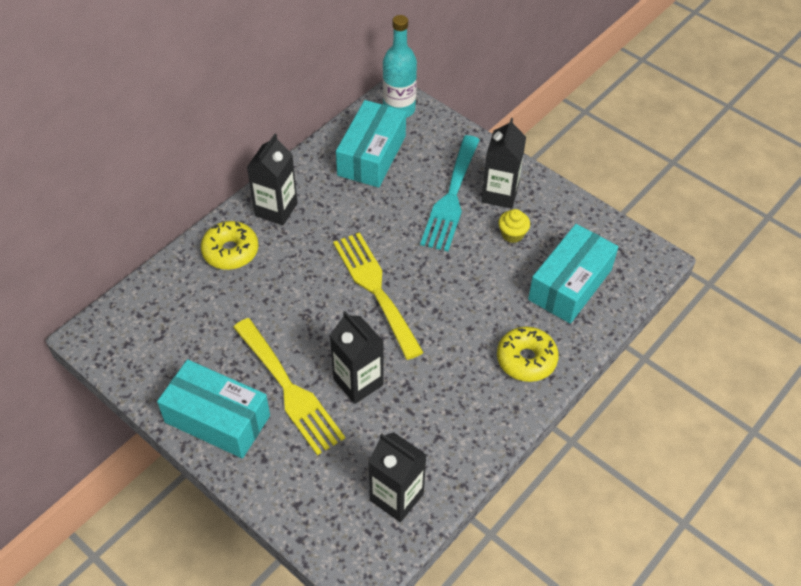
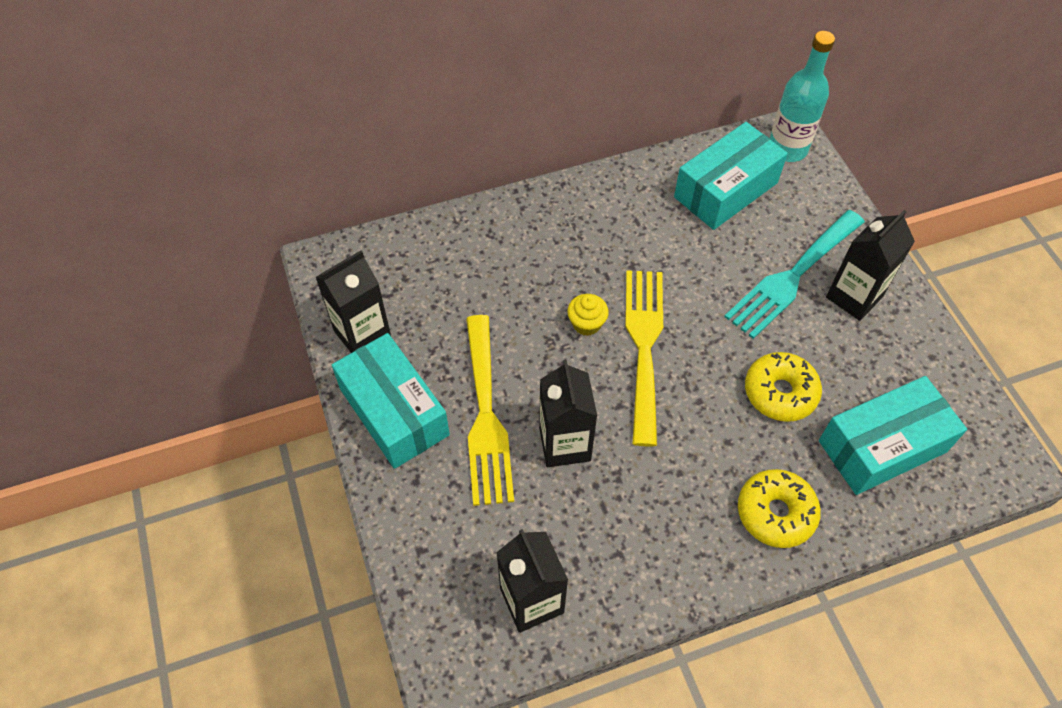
camera: 30 degrees right, 5 degrees up
yellow donut [201,221,258,270] -> yellow donut moved to [745,352,822,422]
black carton [247,134,298,225] -> black carton moved to [315,250,391,353]
yellow cupcake [498,209,530,243] -> yellow cupcake moved to [567,294,609,336]

